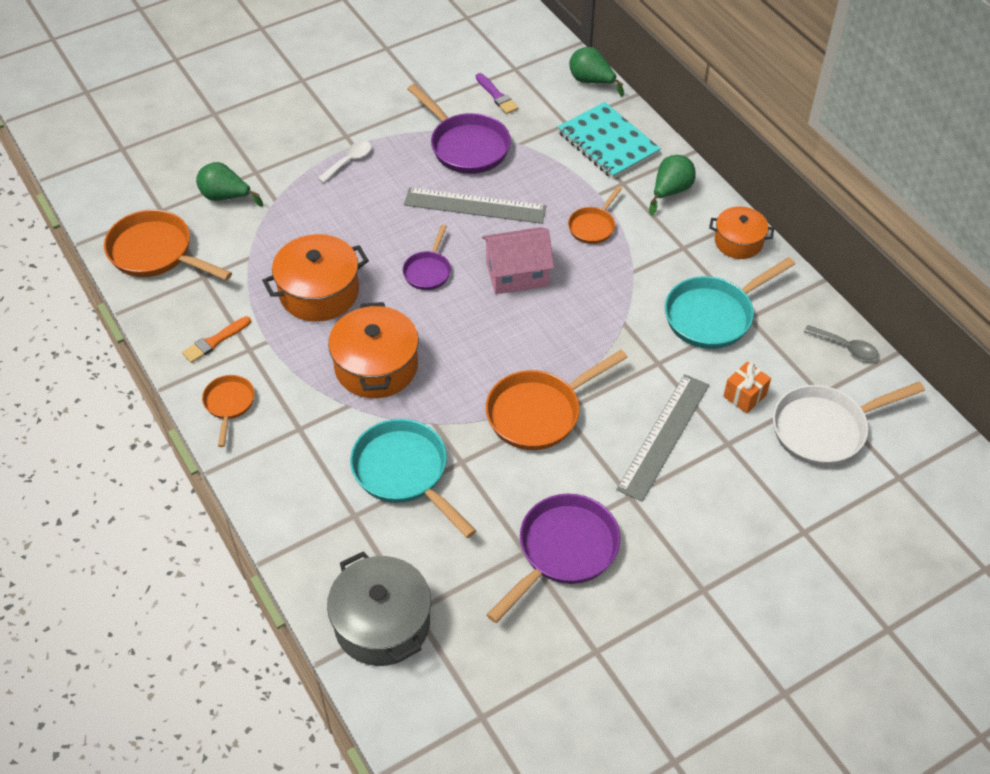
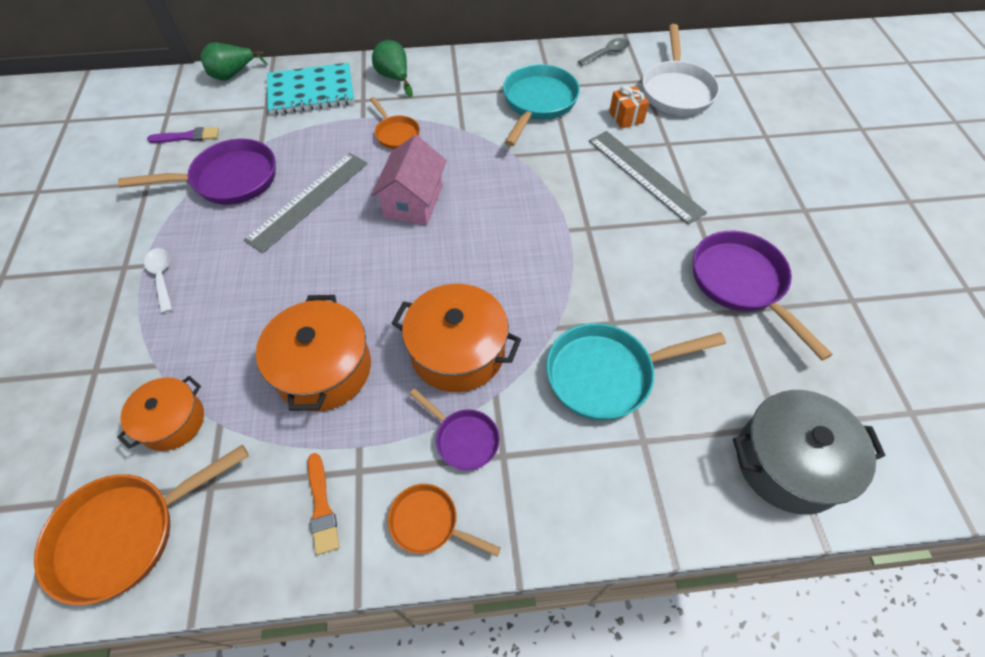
camera: 65 degrees left, 5 degrees up
green pear [196,162,263,207] -> none
purple pan [403,225,451,290] -> purple pan moved to [409,388,500,470]
orange pan [486,350,628,450] -> none
turquoise pan [665,257,795,349] -> turquoise pan turned 150 degrees counterclockwise [503,64,580,146]
orange pot [709,206,774,259] -> orange pot moved to [117,376,204,451]

